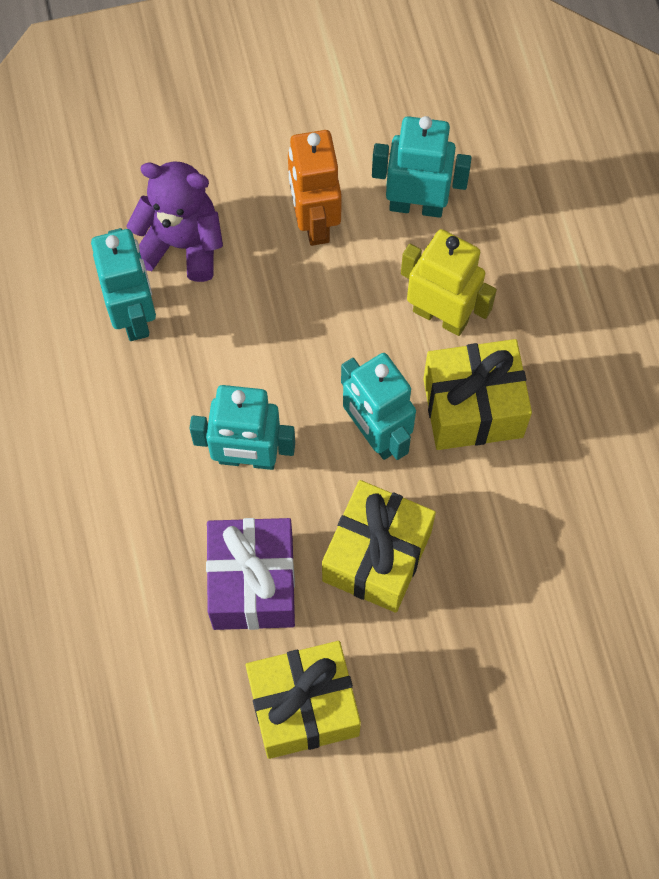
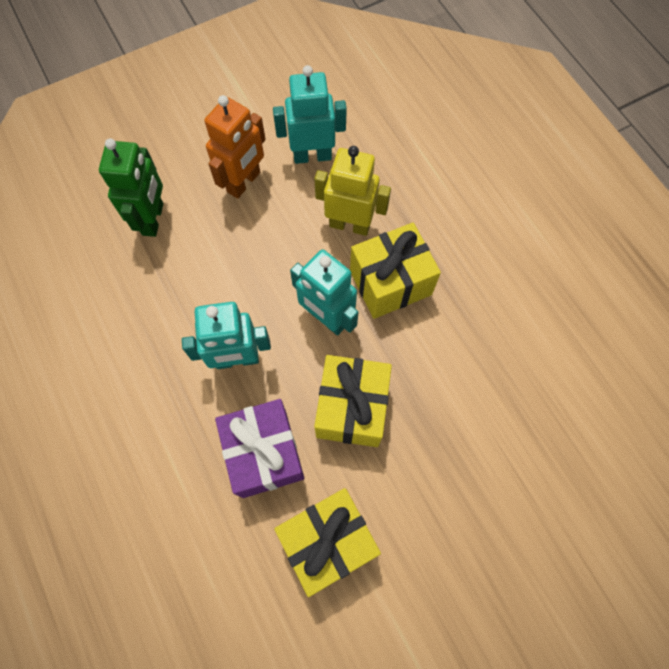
camera: 15 degrees left, 0 degrees up
turquoise robot [91,228,156,341] -> none
purple teddy bear [126,161,223,282] -> green robot [99,138,163,237]
orange robot [288,130,342,246] -> orange robot turned 120 degrees counterclockwise [204,95,266,199]

